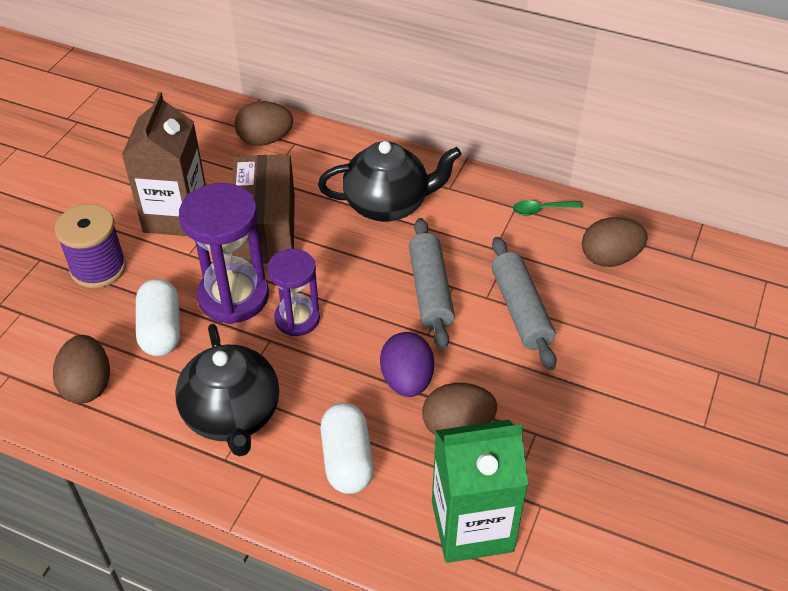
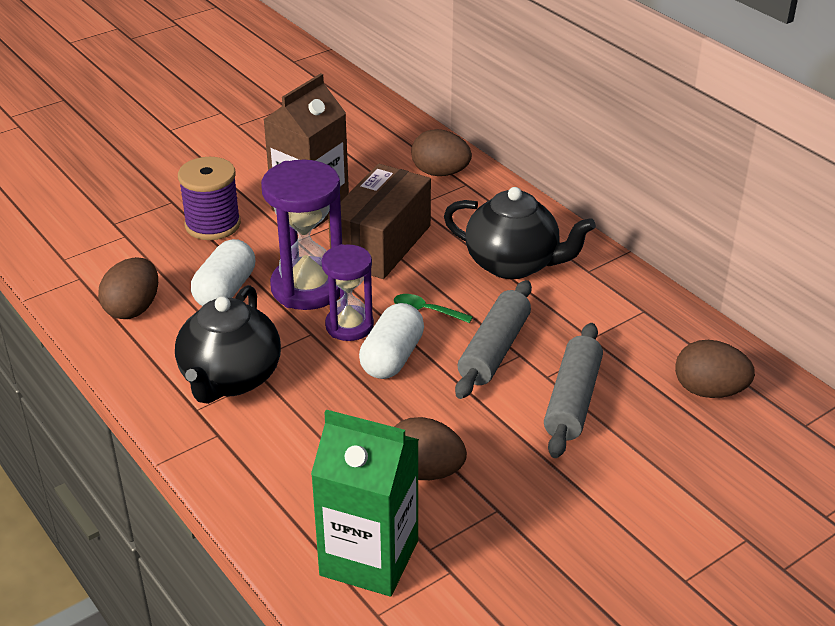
camera: 30 degrees right, 10 degrees down
white capsule [321,403,374,494] -> white capsule moved to [359,303,424,379]
purple egg [380,332,434,397] -> none
green spoon [513,200,583,216] -> green spoon moved to [394,294,473,323]

